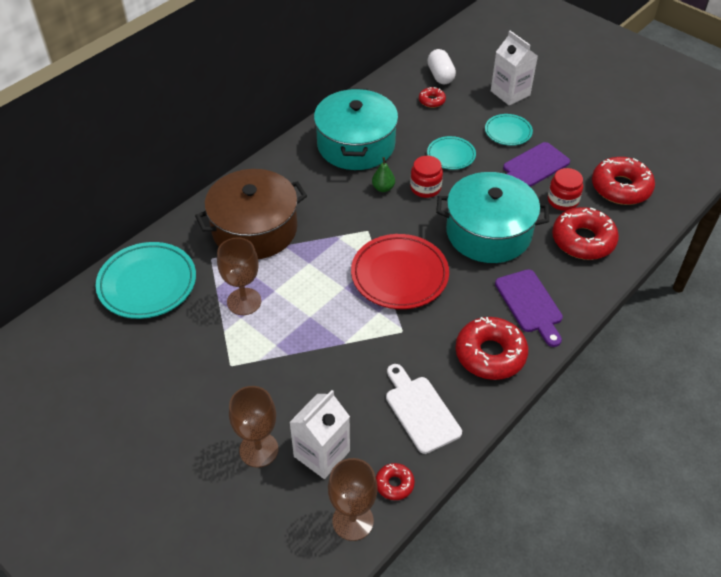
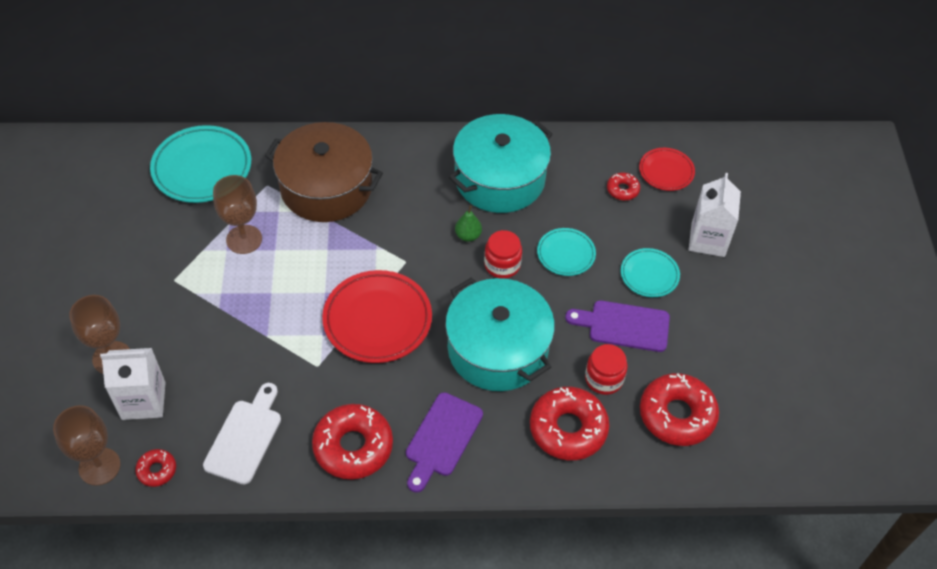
camera: 45 degrees right, 5 degrees up
white capsule [427,49,456,84] -> red plate [639,148,695,191]

